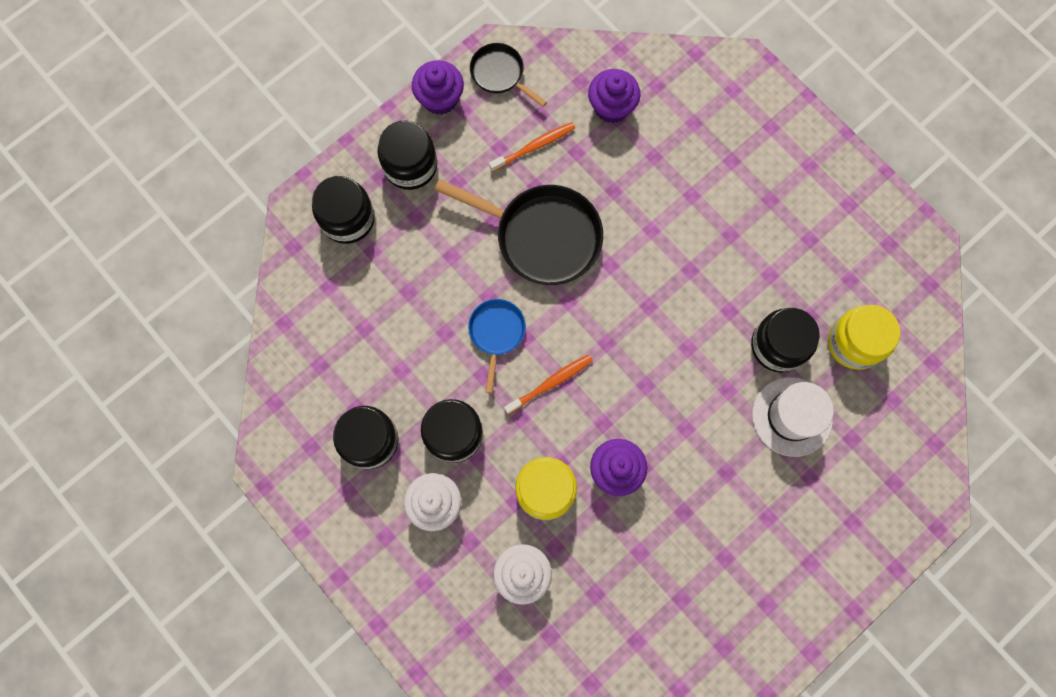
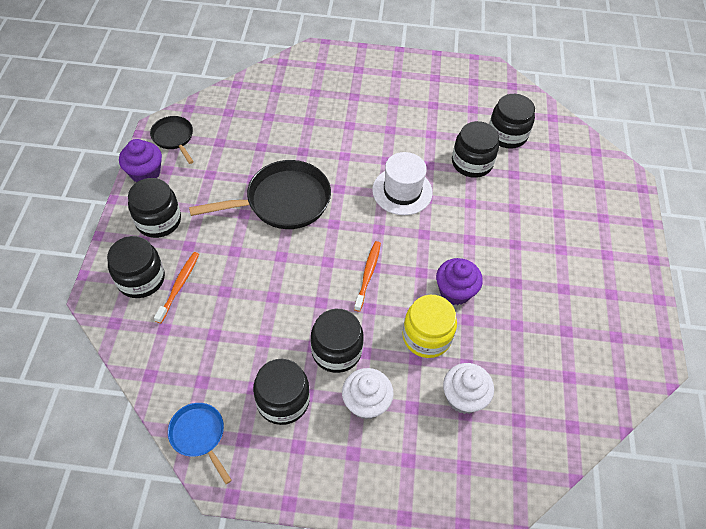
camera: 45 degrees left, 20 degrees down
blue pan [468,299,526,393] -> blue pan moved to [168,403,232,484]
black pan [470,43,547,107] -> black pan turned 60 degrees clockwise [150,116,194,164]
orange toothbrush [489,122,575,172] -> orange toothbrush moved to [154,252,199,323]
purple cupcake [588,69,640,123] -> none
white hat [752,377,834,457] -> white hat moved to [372,152,432,215]
yellow jar [828,305,900,370] -> black jar [489,94,535,149]

